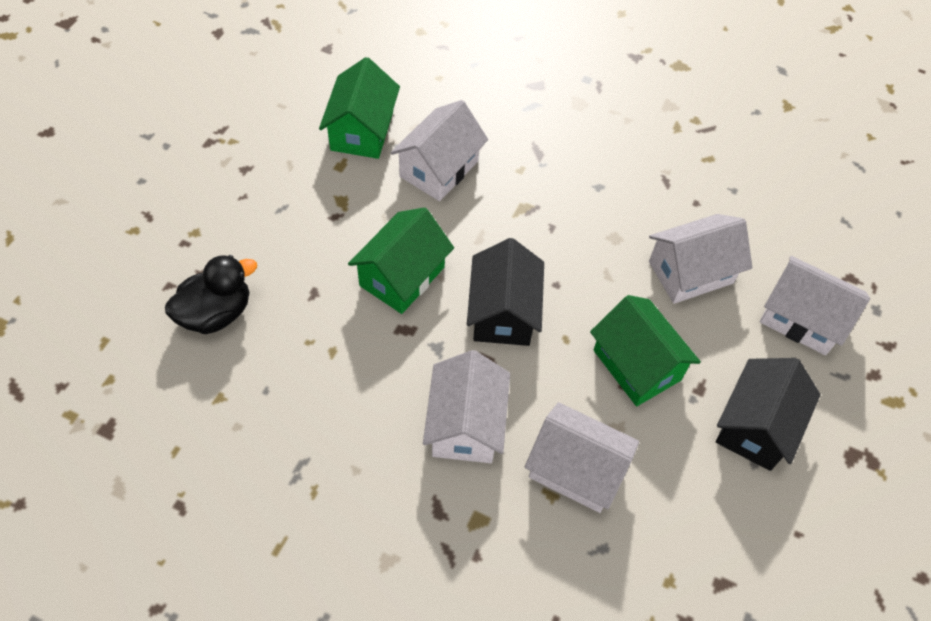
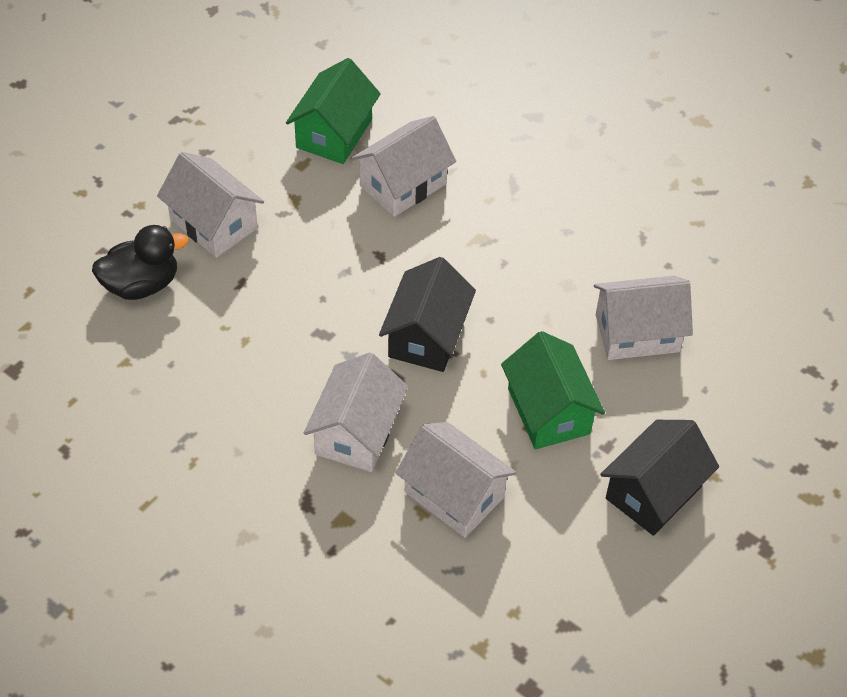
camera: 15 degrees right, 5 degrees down
green house [348,207,454,314] -> none
white house [760,256,870,355] -> white house moved to [157,152,264,258]

